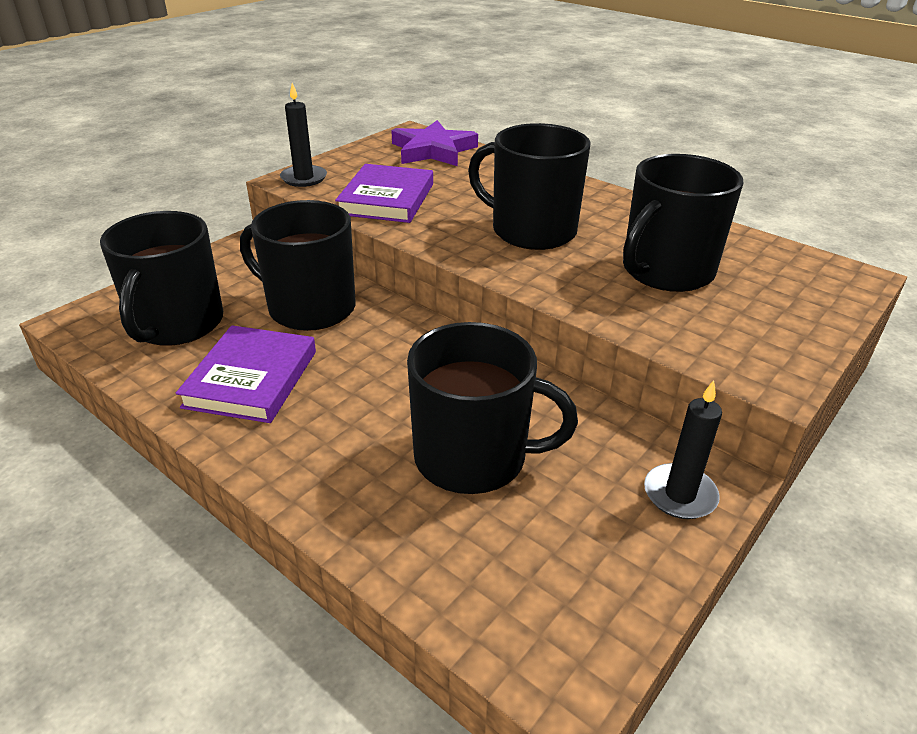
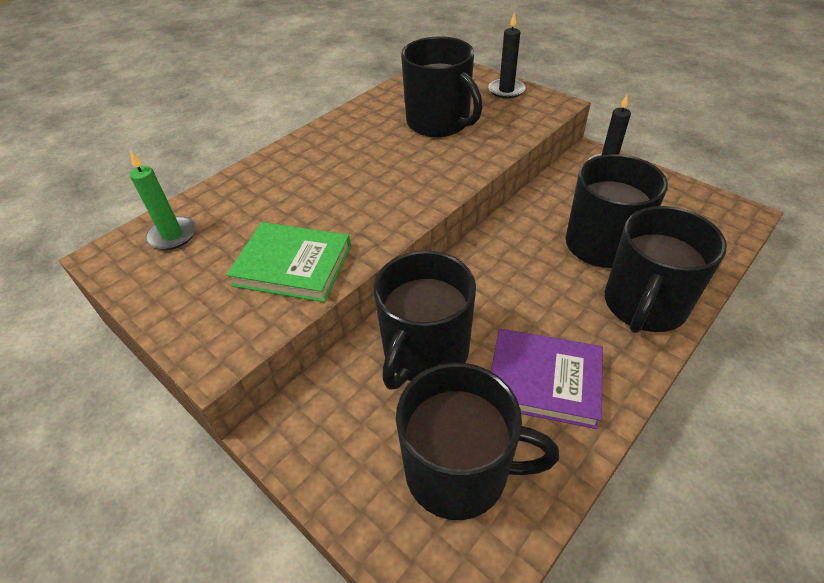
camera: 85 degrees left, 10 degrees up
black candle [280,83,327,187] -> black candle moved to [488,13,525,99]
purple book [335,164,433,223] -> green book [226,222,351,302]
purple star [392,120,478,166] -> green candle [130,151,196,250]
black mug [468,123,591,250] -> black mug moved to [605,206,727,333]

